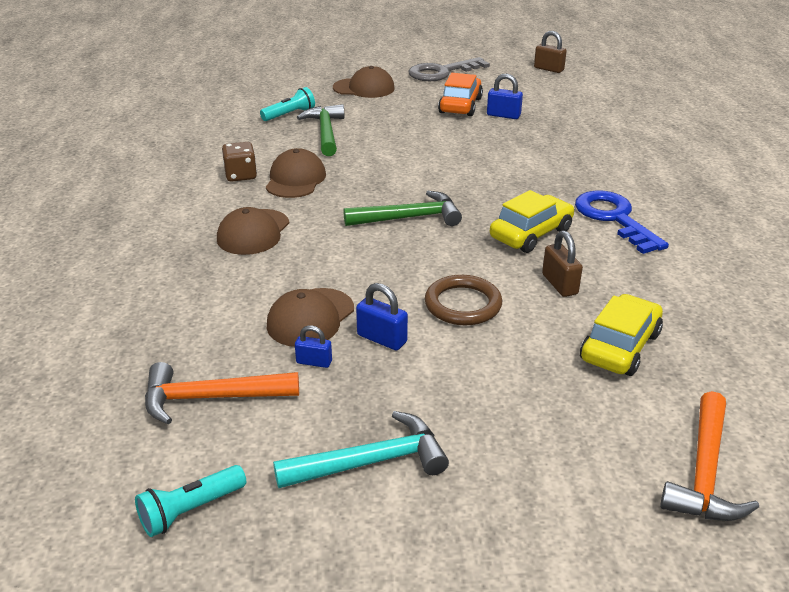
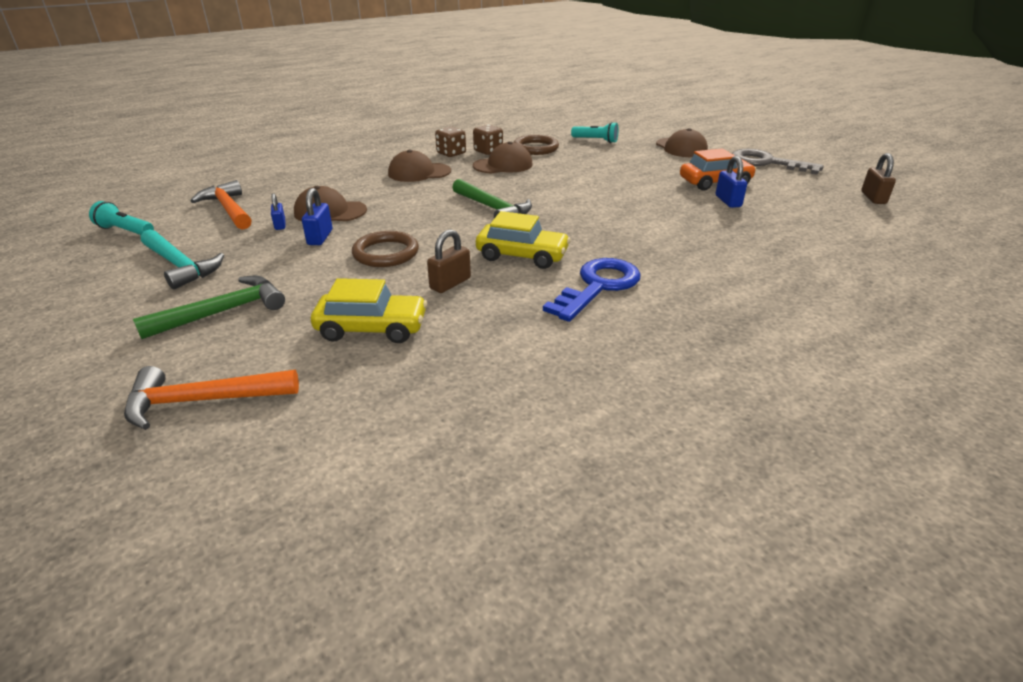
camera: 60 degrees right, 0 degrees up
green hammer [297,104,345,156] -> green hammer moved to [133,276,285,339]
none -> brown dice [435,127,466,157]
none -> brown ring [514,135,559,155]

